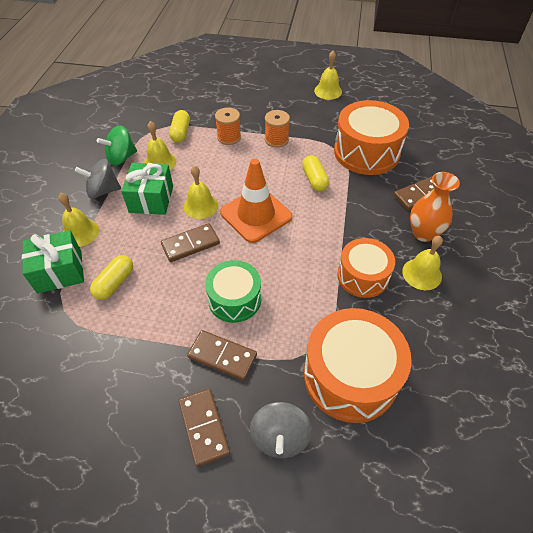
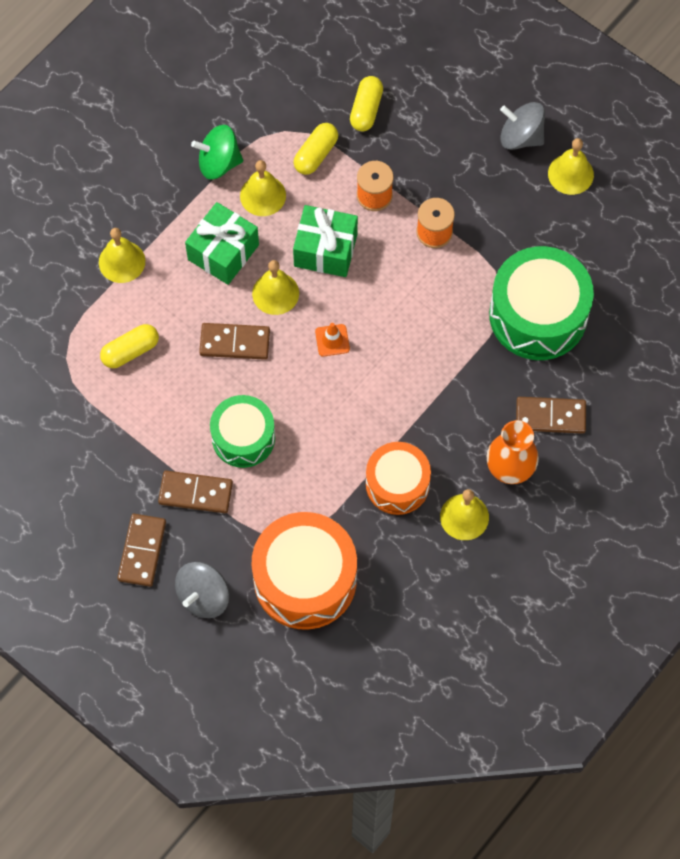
camera: 30 degrees right, 15 degrees up
green gift [22,230,84,293] -> green gift moved to [293,205,358,277]
grey spinning top [75,159,121,199] -> grey spinning top moved to [500,102,545,150]
brown domino [187,330,257,380] -> brown domino turned 45 degrees counterclockwise [158,471,233,513]
orange traffic cone [220,159,292,243] -> orange traffic cone [315,323,350,357], size x0.42
yellow capsule [302,155,329,191] -> yellow capsule moved to [350,76,383,131]
orange drum [334,100,409,175] -> green drum [489,246,594,360]

